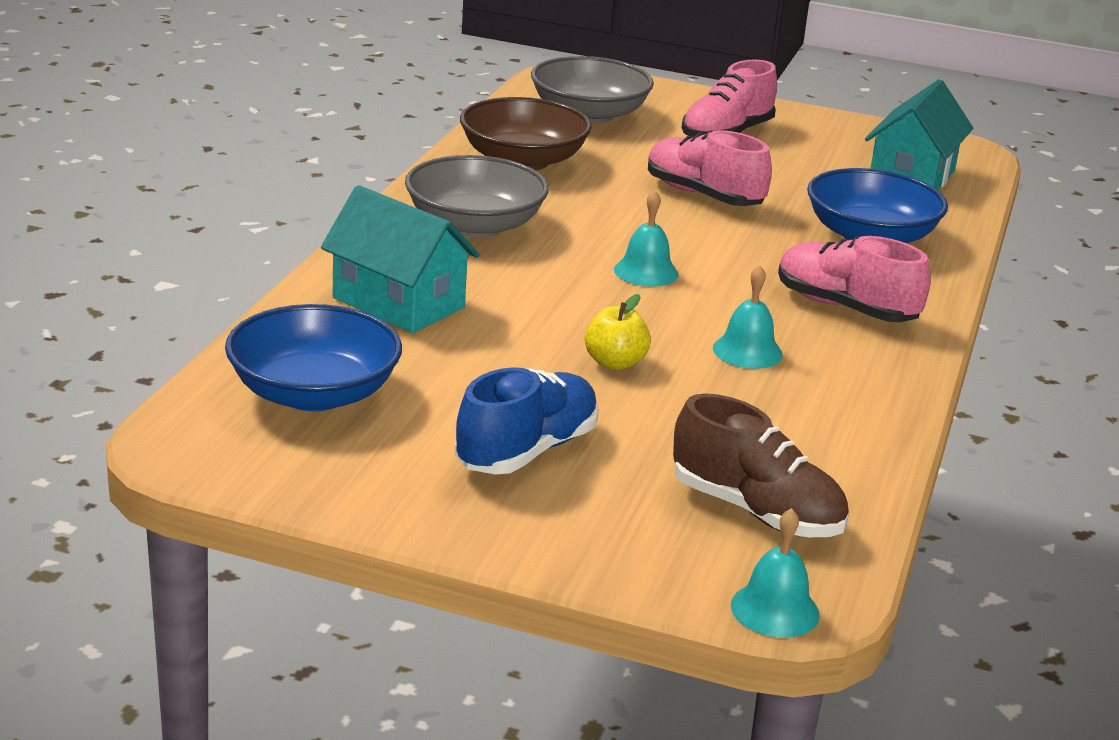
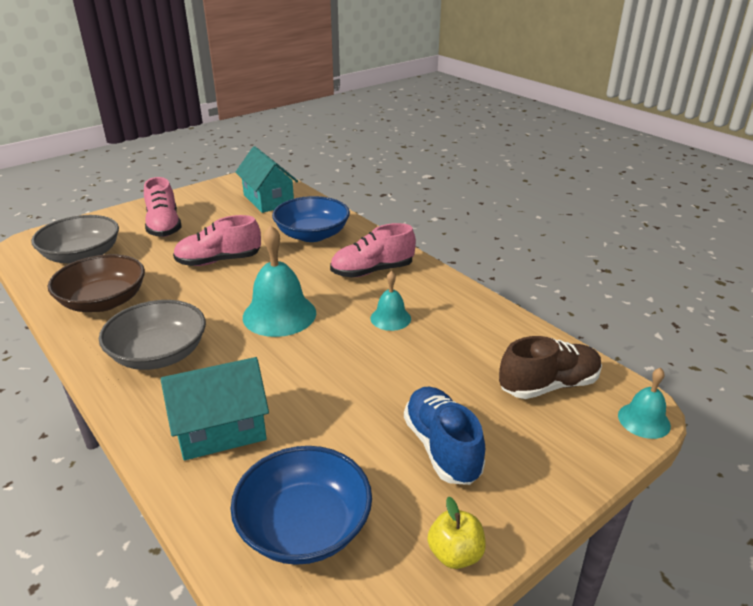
camera: 55 degrees left, 5 degrees up
yellow apple [585,294,651,370] -> yellow apple moved to [428,497,486,569]
turquoise bell [614,190,679,287] -> turquoise bell [243,225,316,337], size x1.81

